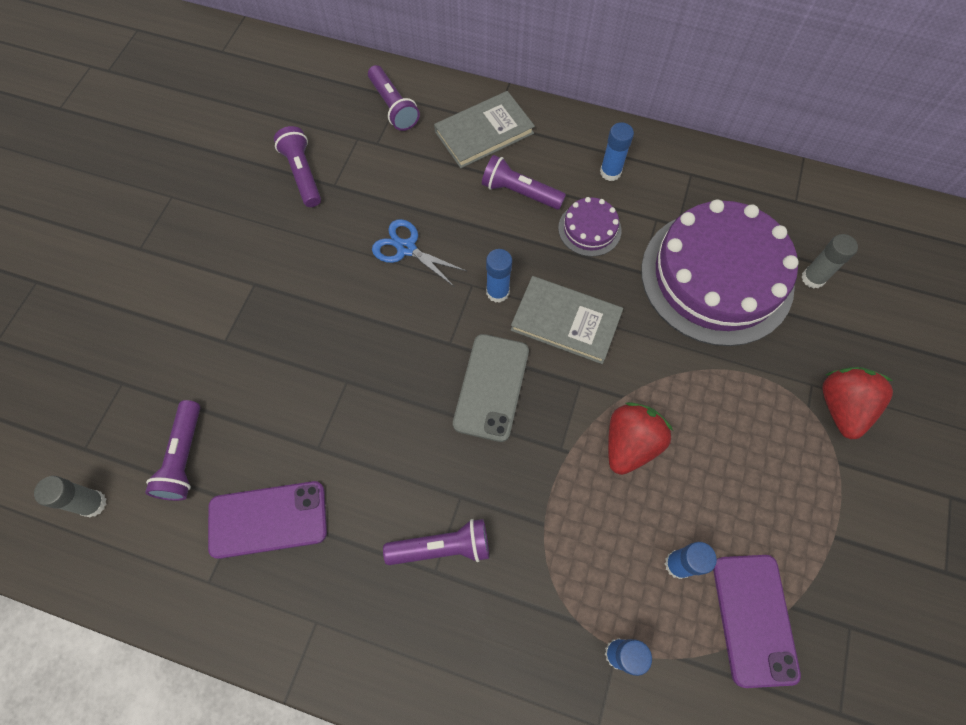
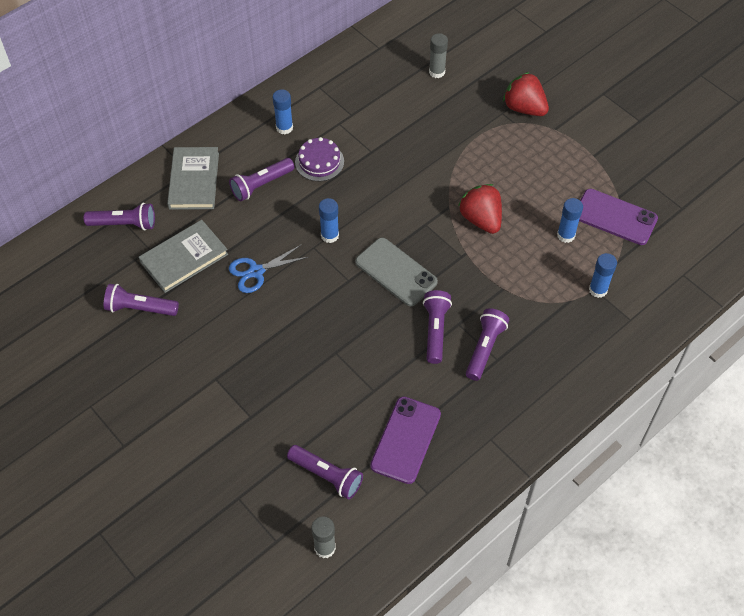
camera: 60 degrees left, 10 degrees down
grey book [511,276,623,364] -> grey book moved to [139,220,228,293]
purple cake [641,199,799,346] -> none
none -> purple flashlight [423,290,452,364]

